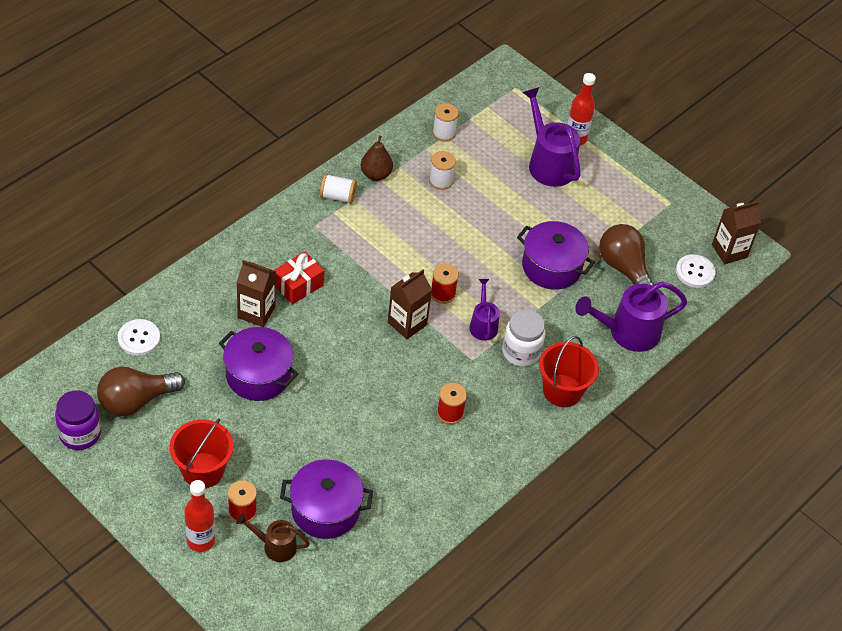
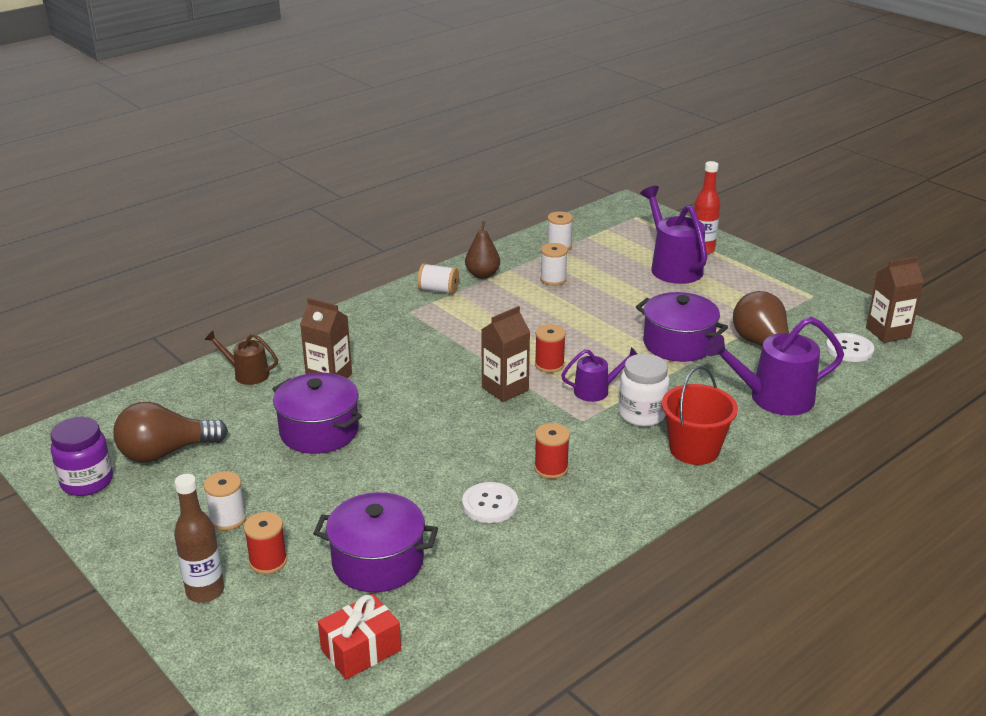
camera: 10 degrees right, 20 degrees down
white button [118,319,160,356] -> white button moved to [462,482,518,523]
red bucket [170,418,233,488] -> white spool [204,471,246,531]
red bottle [184,480,215,552] -> brown bottle [174,474,224,603]
brown watering can [236,513,310,562] -> brown watering can moved to [204,331,278,385]
red gift [274,251,324,304] -> red gift moved to [318,594,401,680]
purple watering can [469,279,500,341] -> purple watering can turned 75 degrees clockwise [561,347,638,402]

